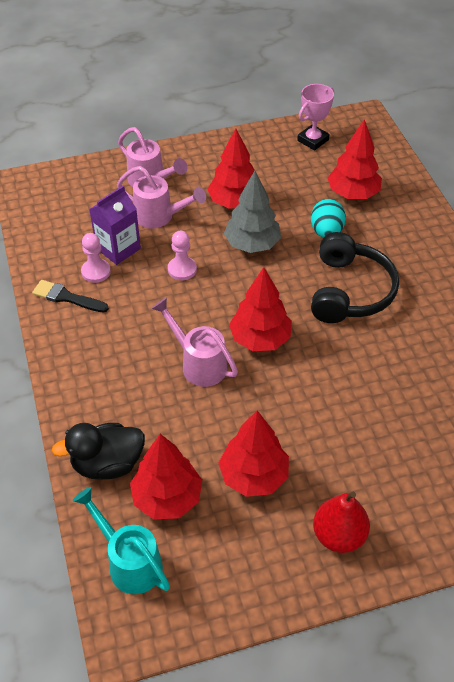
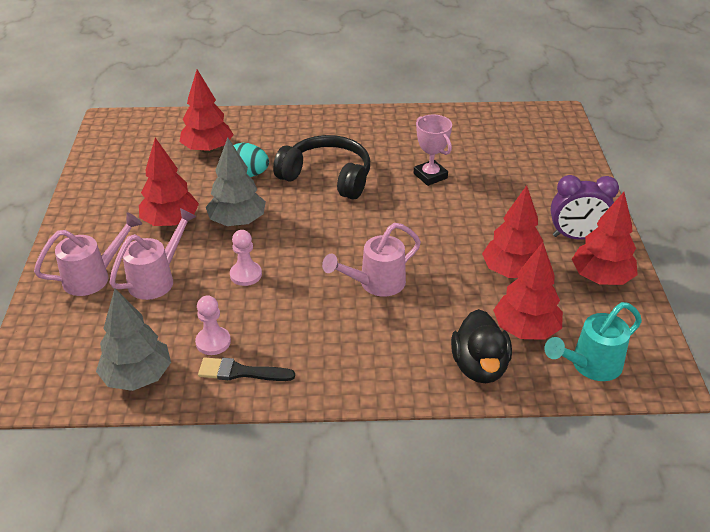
camera: 75 degrees left, 10 degrees down
black brush [32,280,109,312] -> black brush turned 60 degrees clockwise [198,358,295,381]
purple carton [89,186,141,265] -> none
red tree [229,267,292,351] -> red tree moved to [572,192,638,285]
pink trophy [297,84,334,150] -> pink trophy moved to [414,115,452,186]
red pear [313,492,370,553] -> purple clock [550,175,619,240]
none -> grey tree [96,289,171,391]

